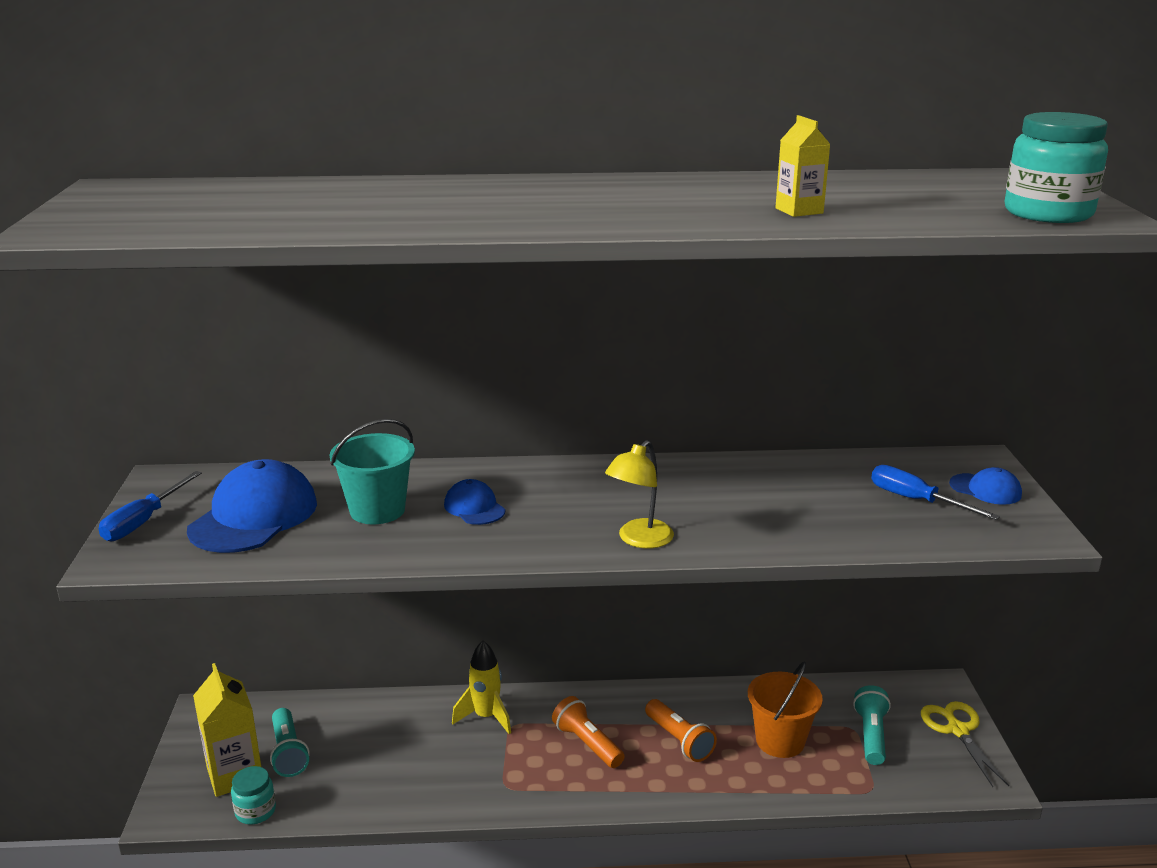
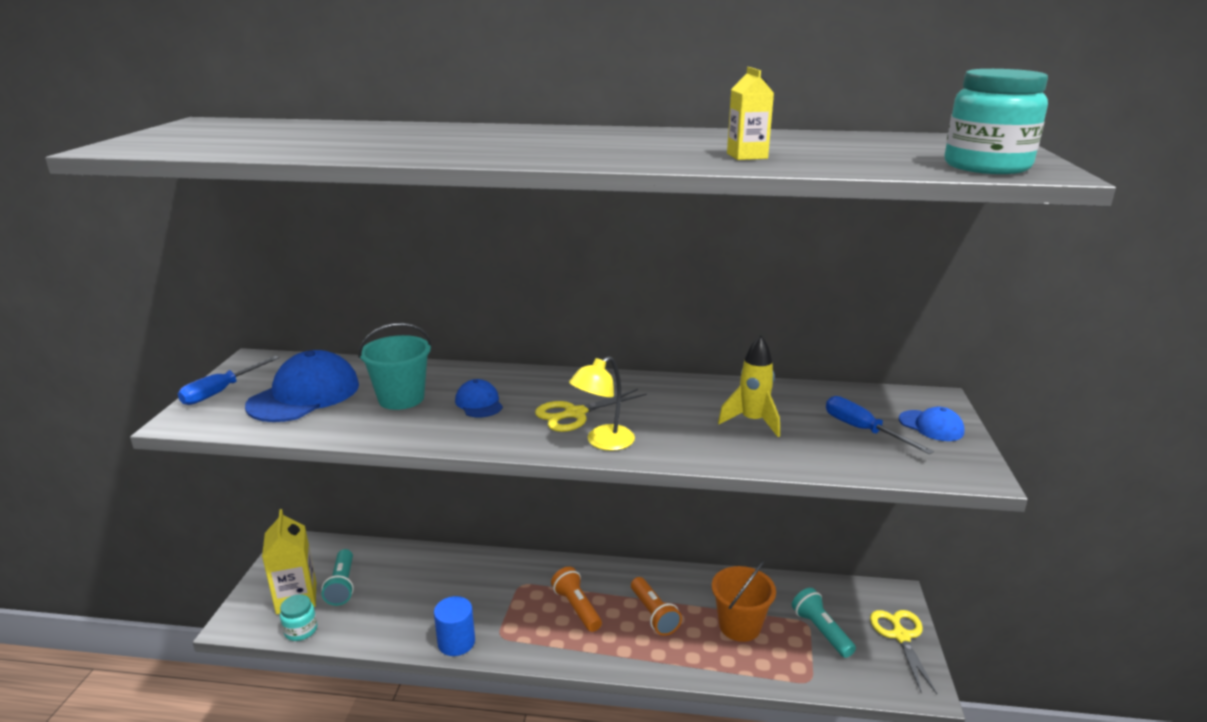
camera: 10 degrees right, 0 degrees up
yellow rocket [452,641,511,734] -> yellow rocket moved to [718,335,780,437]
turquoise flashlight [853,685,891,765] -> turquoise flashlight turned 45 degrees counterclockwise [792,588,856,658]
none -> blue cylinder [434,596,475,656]
none -> yellow scissors [535,389,647,432]

